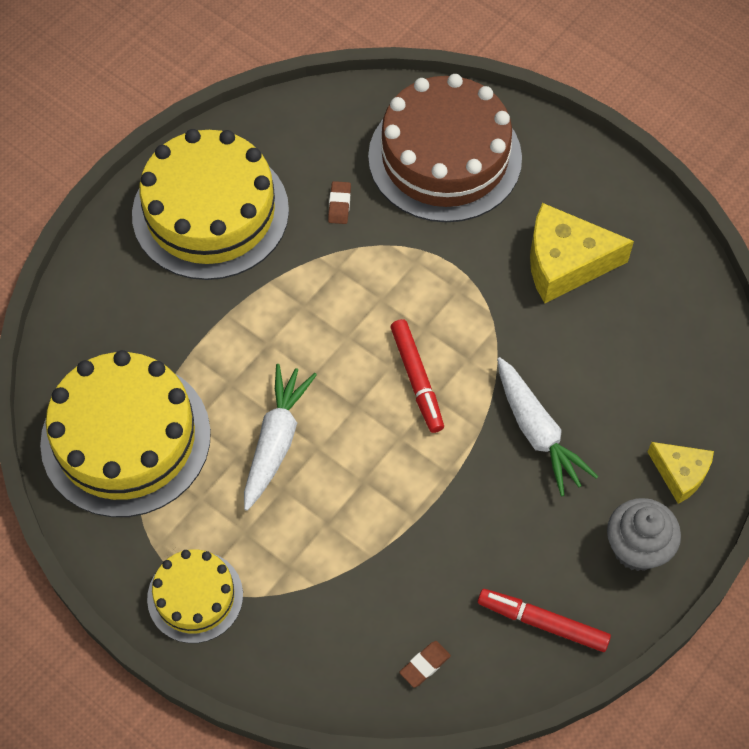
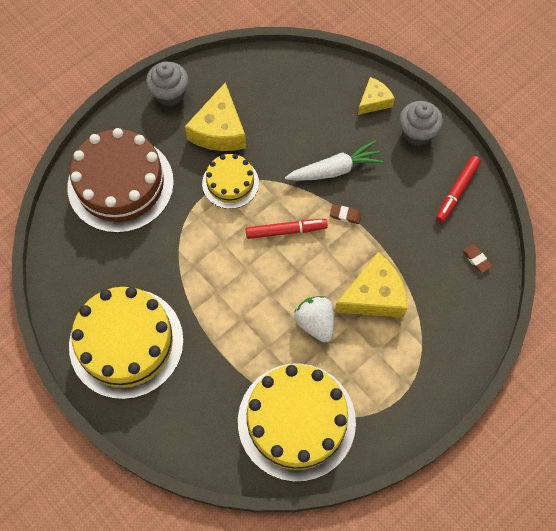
camera: 80 degrees left, 5 degrees up
yellow cake [147,549,243,643] -> yellow cake moved to [202,154,259,209]
white carrot [244,364,317,511] -> white strawberry [294,296,334,342]
brown eraser [328,181,351,224] -> brown eraser moved to [330,204,362,224]
none -> grey cupcake [146,61,189,106]
none -> yellow cheese [335,252,408,318]

